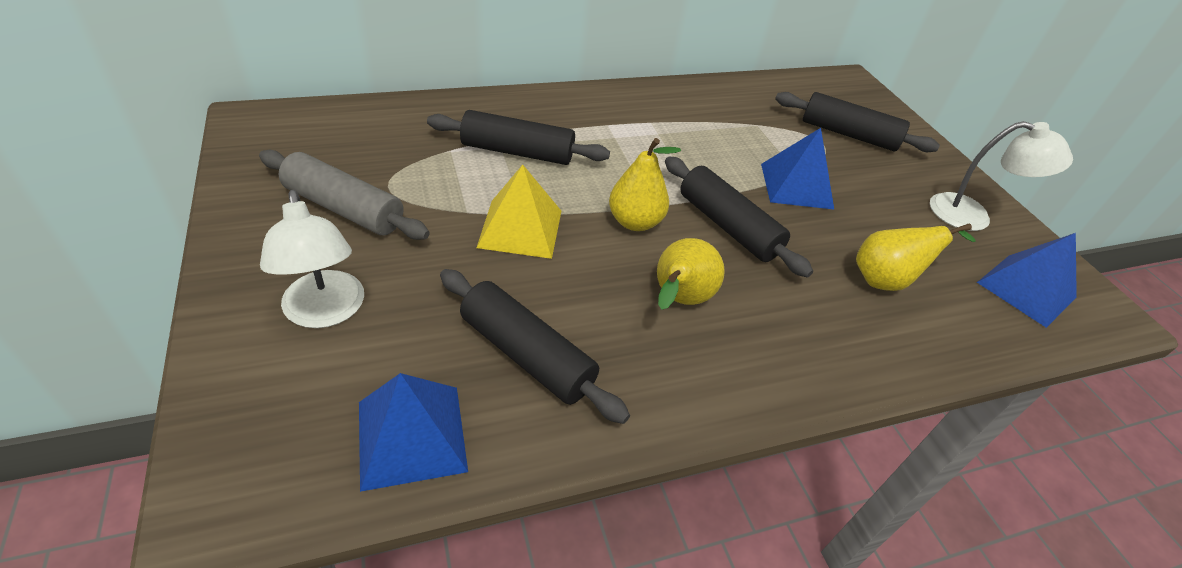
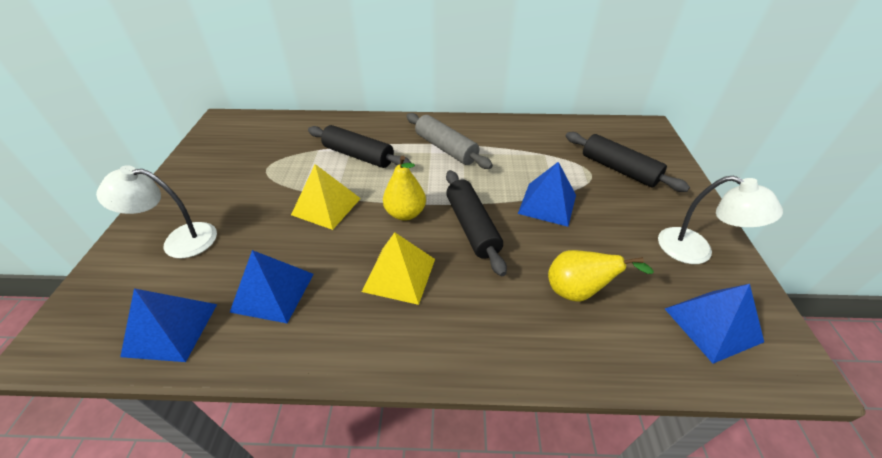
camera: 25 degrees right, 0 degrees up
grey rolling pin [259,150,430,240] -> grey rolling pin moved to [406,113,493,169]
white lamp [260,189,364,328] -> white lamp turned 90 degrees clockwise [96,165,217,258]
black rolling pin [440,269,630,424] -> blue pyramid [230,250,314,323]
yellow pear [657,238,725,310] -> yellow pyramid [362,232,435,305]

